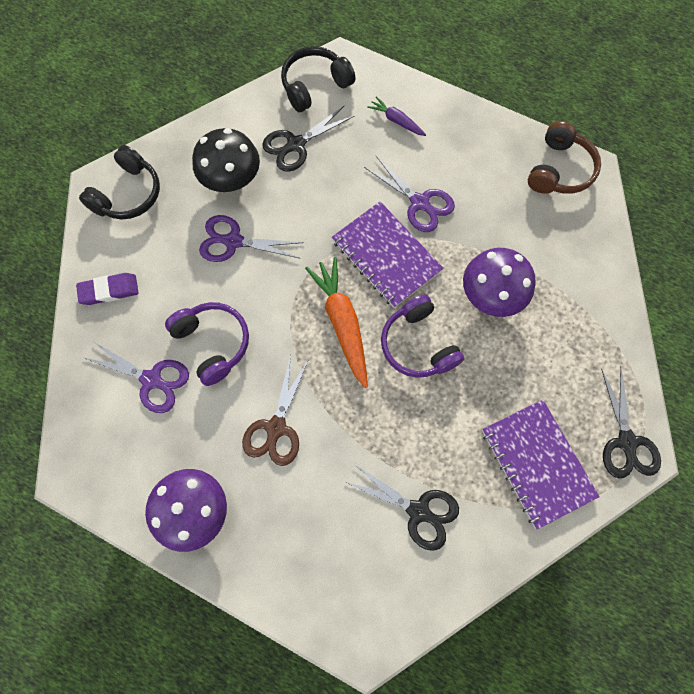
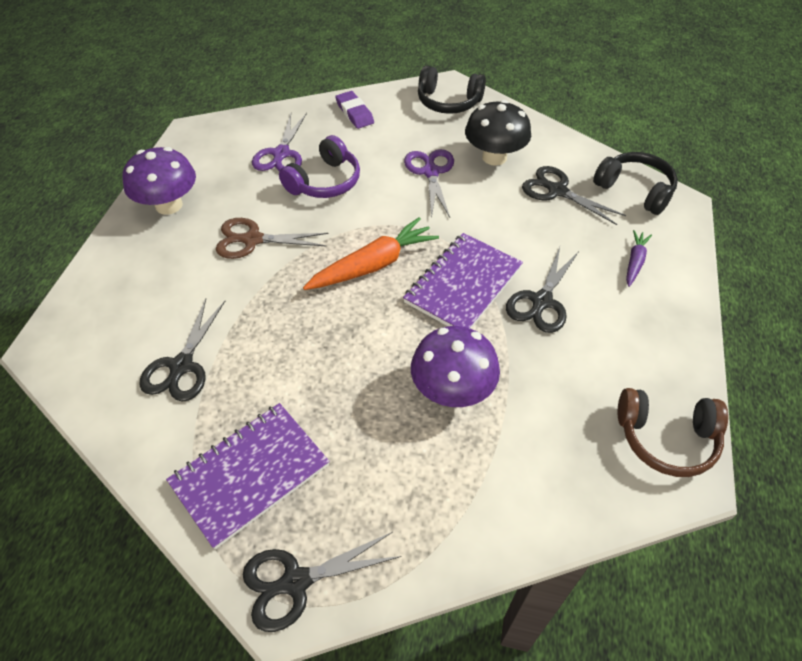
camera: 75 degrees right, 20 degrees down
purple scissors [364,156,455,232] -> black scissors [506,247,579,333]
purple headphones [381,294,464,378] -> none

